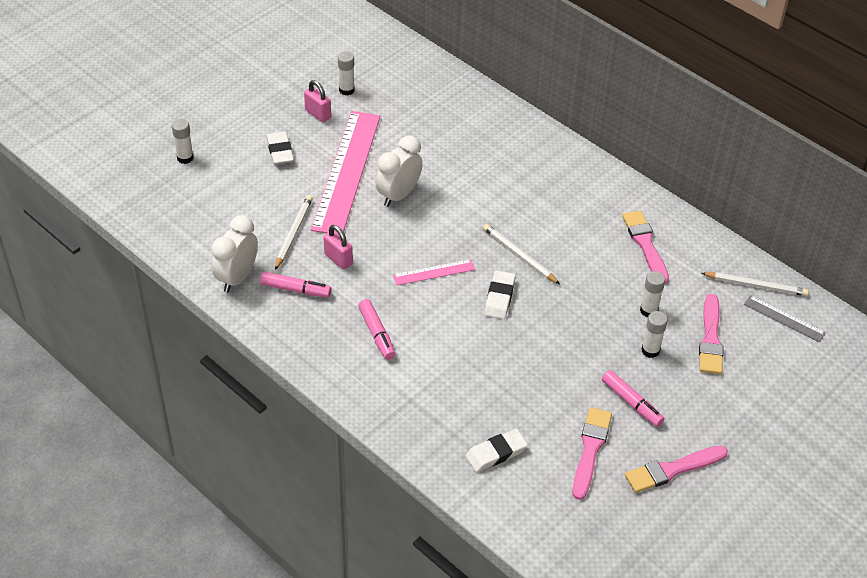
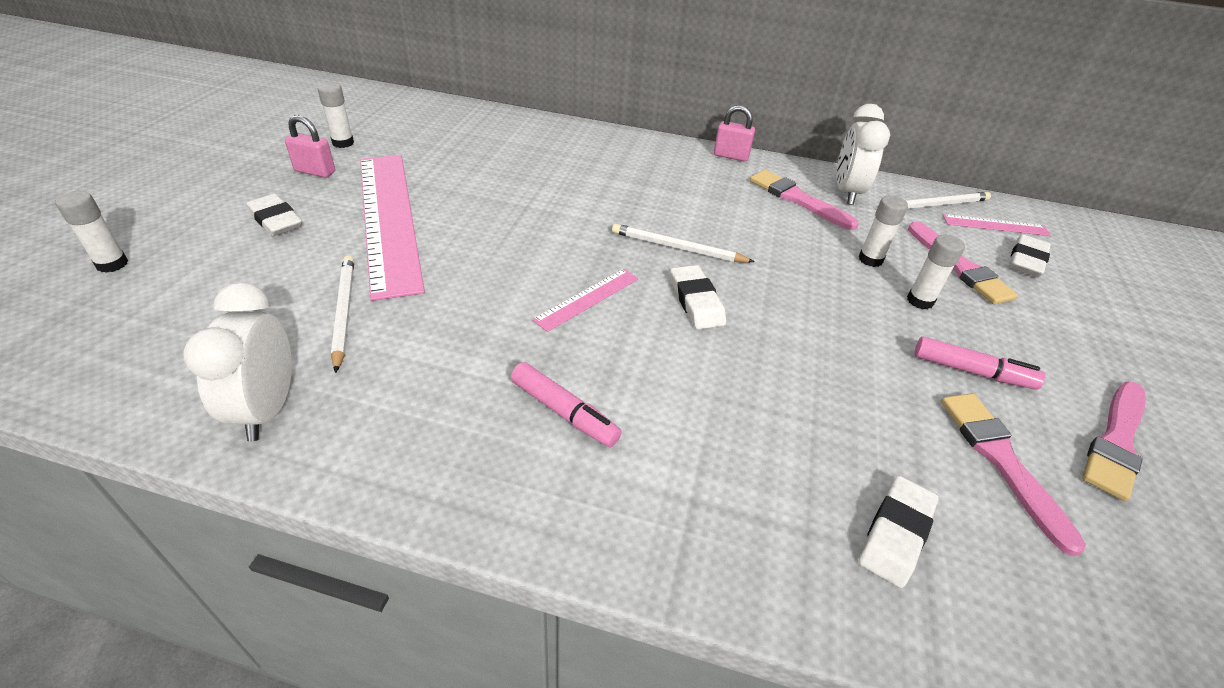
camera: 30 degrees left, 5 degrees down
pink marker [260,272,332,298] -> none
pink padlock [324,225,353,269] -> pink padlock moved to [714,105,755,162]
white clock [376,136,423,207] -> white clock moved to [836,104,890,205]
grey ruler [744,295,826,342] -> pink ruler [943,214,1051,236]
none -> white eraser [1009,234,1051,277]

